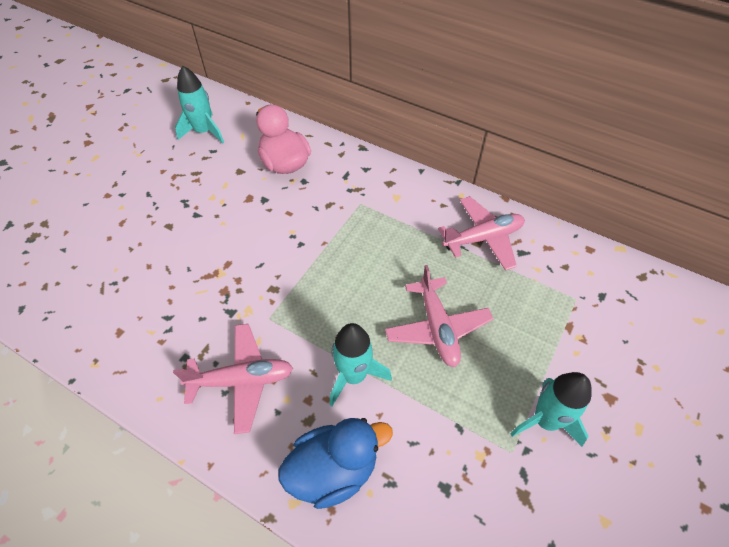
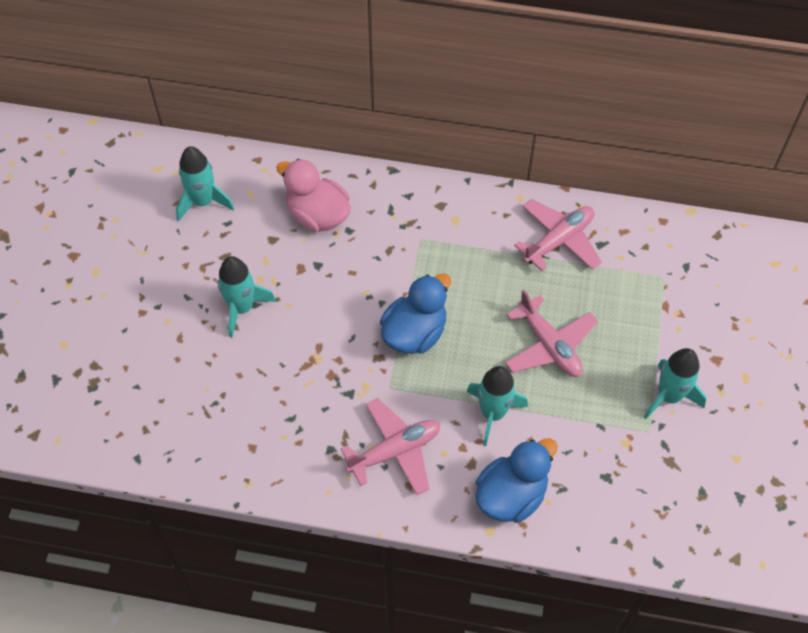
camera: 20 degrees left, 5 degrees up
none -> turquoise rocket [217,256,276,337]
none -> blue duck [380,274,451,354]

